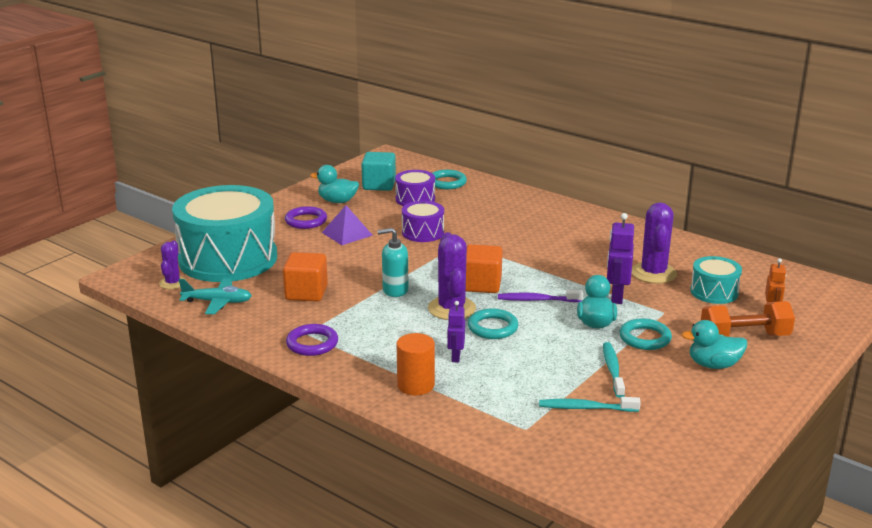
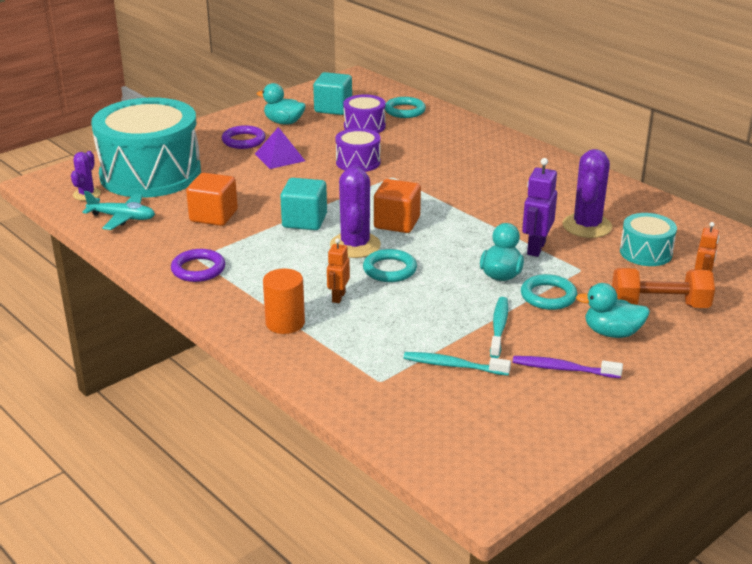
camera: 10 degrees right, 5 degrees up
turquoise soap dispenser [377,228,409,297] -> turquoise cube [280,178,327,230]
purple robot [447,301,465,363] -> orange robot [327,238,350,303]
purple toothbrush [498,290,583,302] -> purple toothbrush moved to [513,356,623,378]

